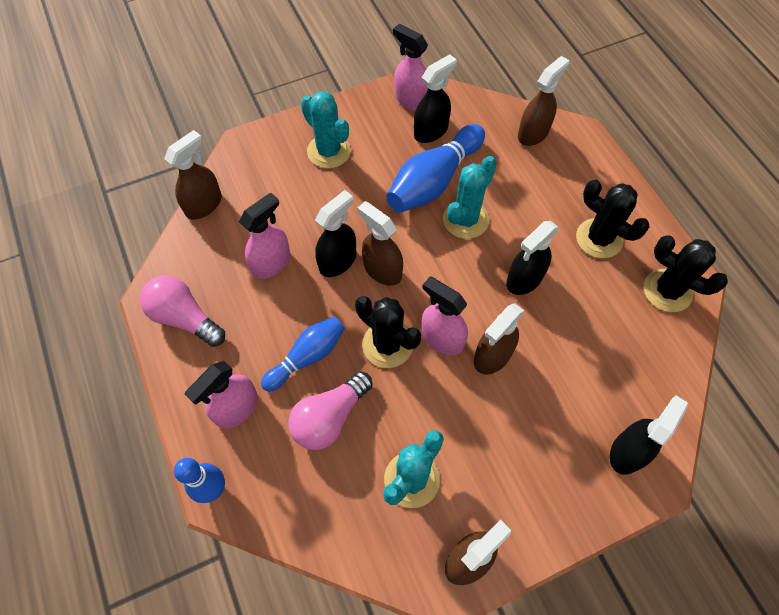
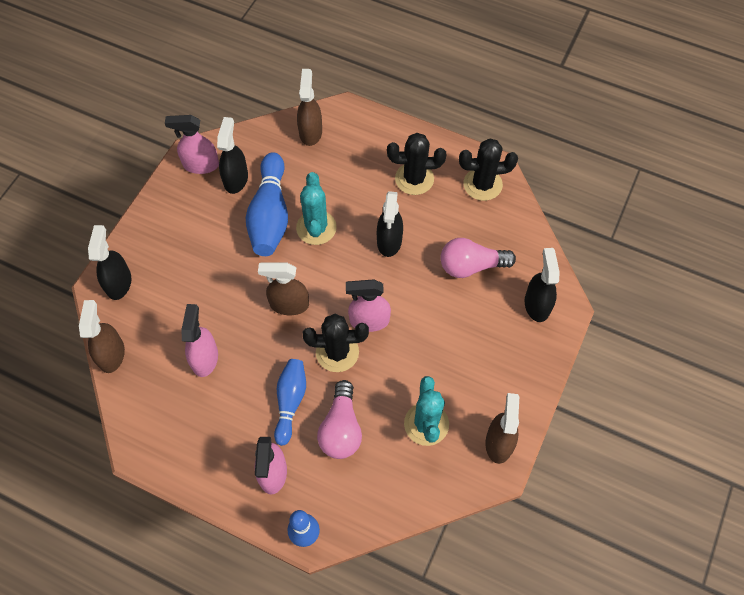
camera: 40 degrees left, 0 degrees up
pink light bulb [140,275,225,347] -> pink light bulb moved to [440,238,516,278]
turquoise cactus [301,91,351,169] -> none
black spray bottle [315,190,356,277] -> black spray bottle moved to [88,225,131,300]
brown spray bottle [474,304,524,374] -> none

